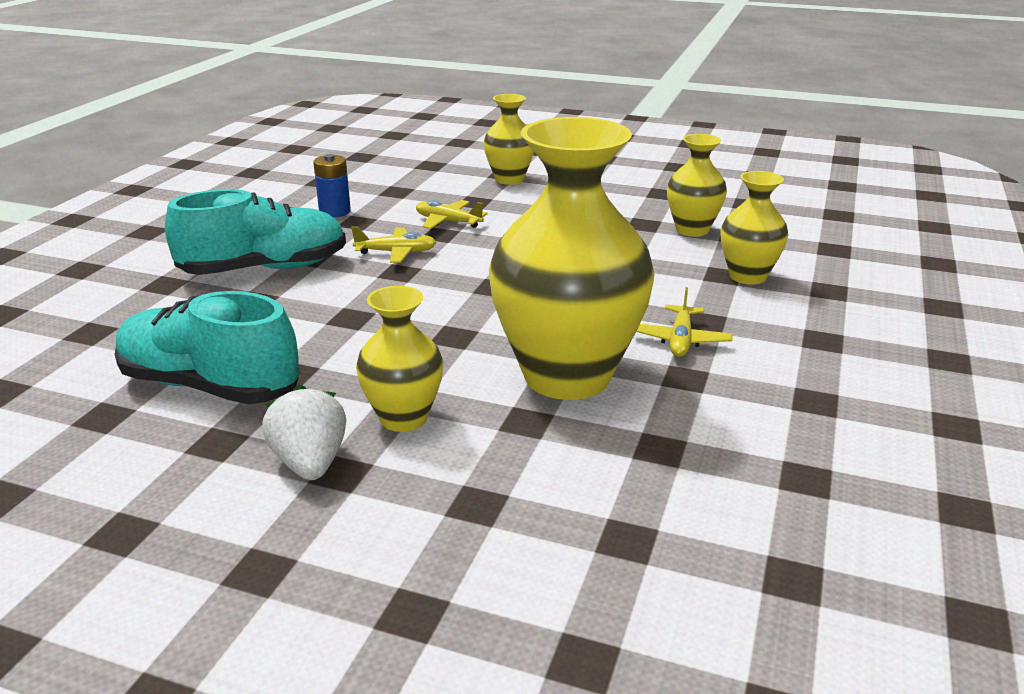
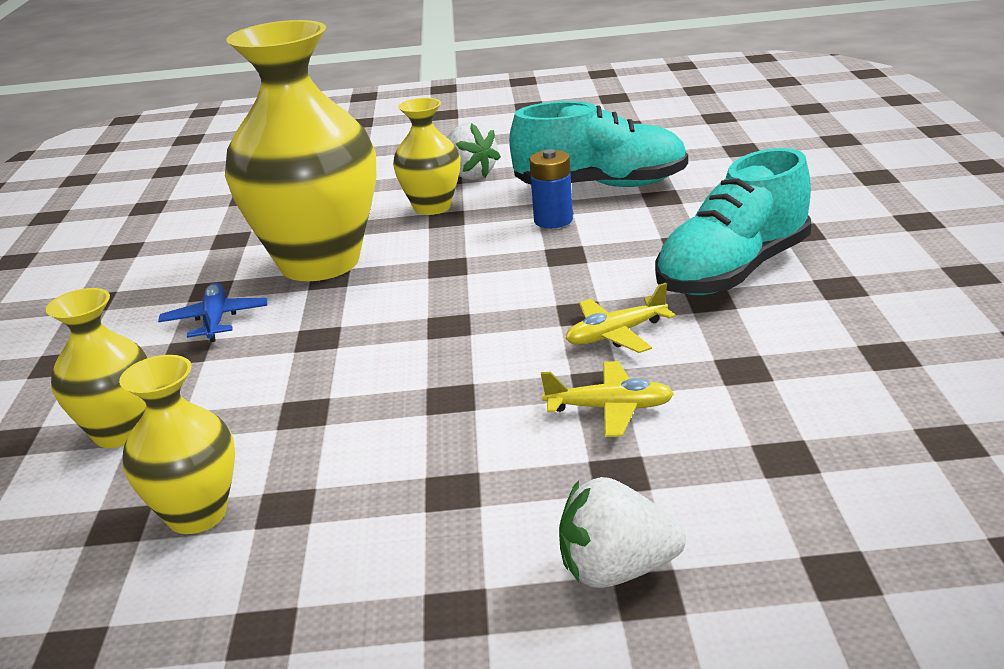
camera: 160 degrees right, 0 degrees up
blue battery [313,154,351,217] -> blue battery moved to [529,149,573,228]
yellow vase [484,94,534,185] -> white strawberry [559,477,686,588]
yellow plane [636,287,733,357] -> blue plane [158,283,267,342]

